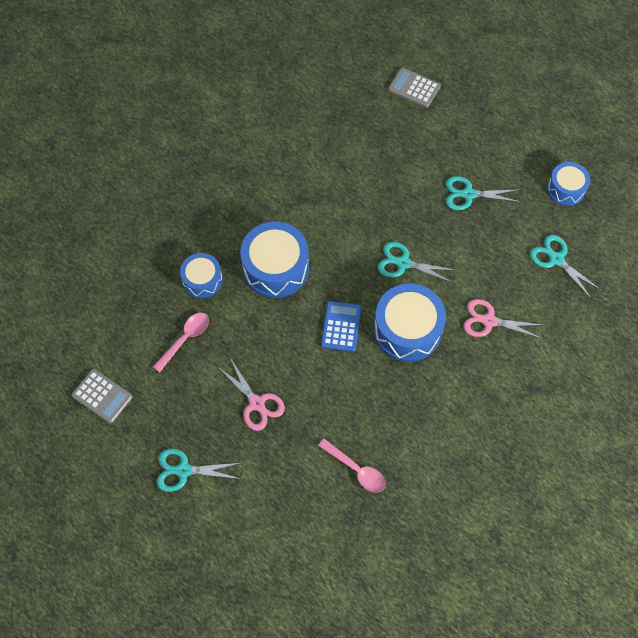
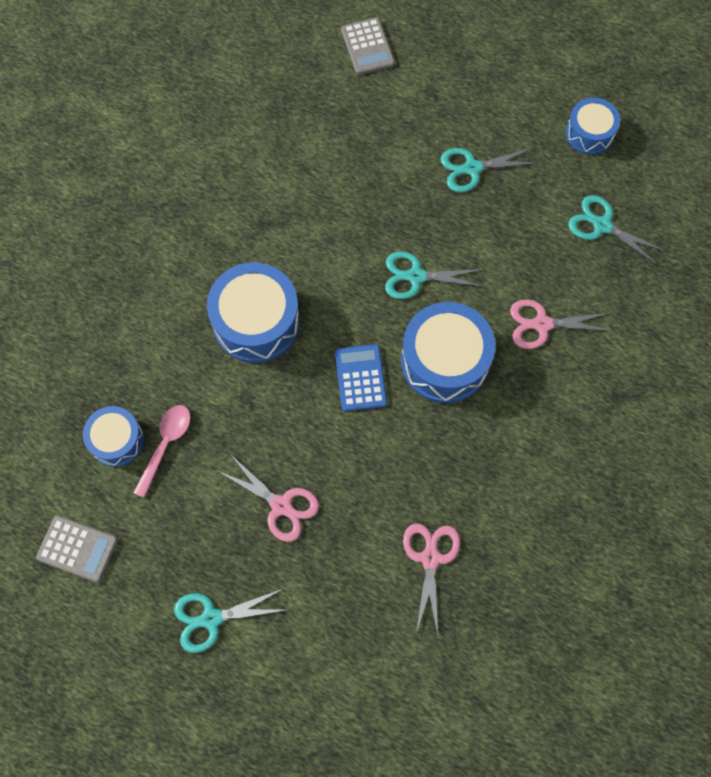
camera: 15 degrees left, 5 degrees up
blue drum [180,253,222,298] -> blue drum moved to [83,406,144,467]
pink spoon [318,439,386,493] -> pink scissors [403,523,460,634]
grey calculator [388,68,441,108] -> grey calculator turned 120 degrees counterclockwise [341,18,395,75]

